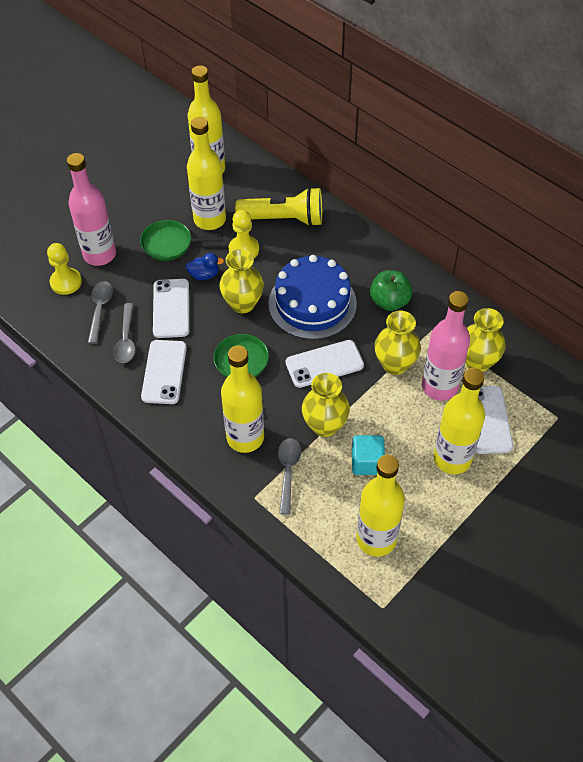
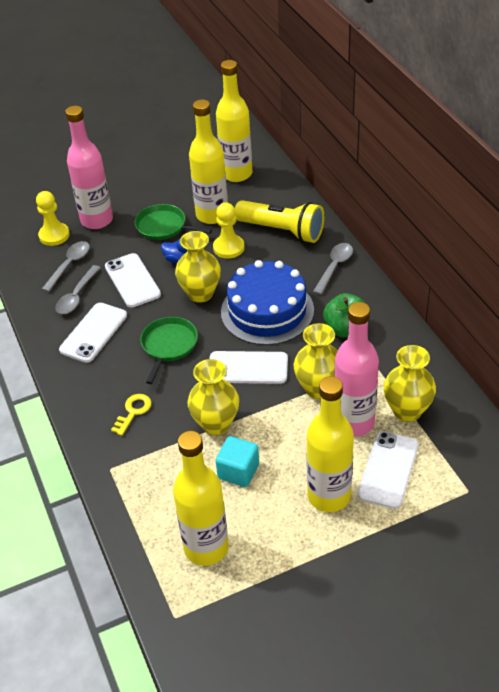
camera: 25 degrees right, 10 degrees down
white phone [153,279,189,338] -> white phone turned 45 degrees counterclockwise [105,253,161,308]
yellow bottle [221,345,264,453] -> yellow key [111,394,152,436]
grey spoon [278,438,301,515] -> grey spoon moved to [313,243,353,295]

